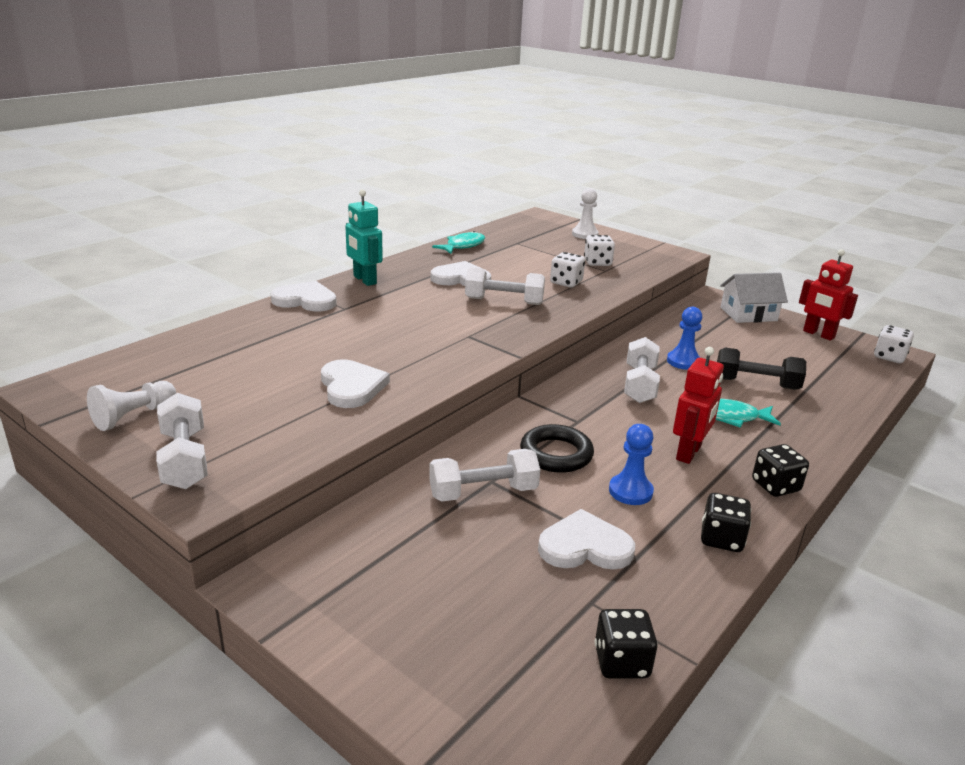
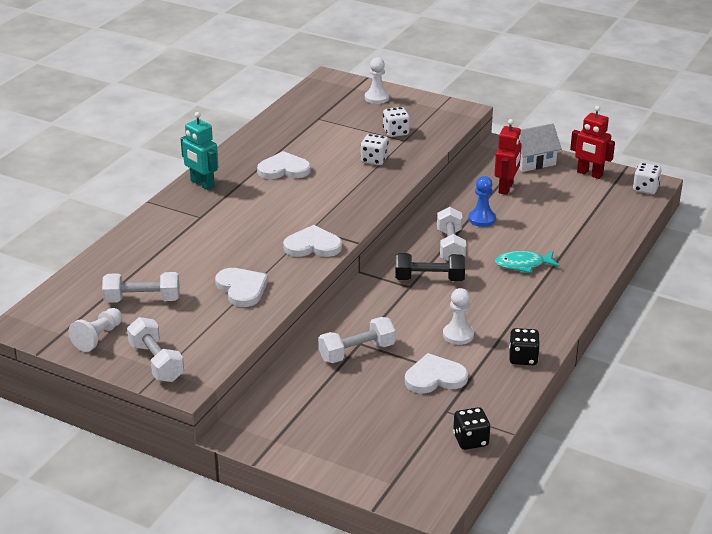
camera: 10 degrees left, 5 degrees up
white heart [271,281,337,312] -> white heart moved to [283,225,342,257]
turquoise fish [432,231,485,254] -> none
white dumbbell [465,267,545,305] -> white dumbbell moved to [102,272,180,303]
black ring [520,424,594,473] -> none
blue pawn [609,424,654,505] -> white pawn [443,288,474,345]
red robot [673,347,724,464] -> red robot moved to [494,119,522,195]
black dumbbell [717,348,806,390] -> black dumbbell moved to [395,253,465,281]
black dice [752,444,809,497] -> none

